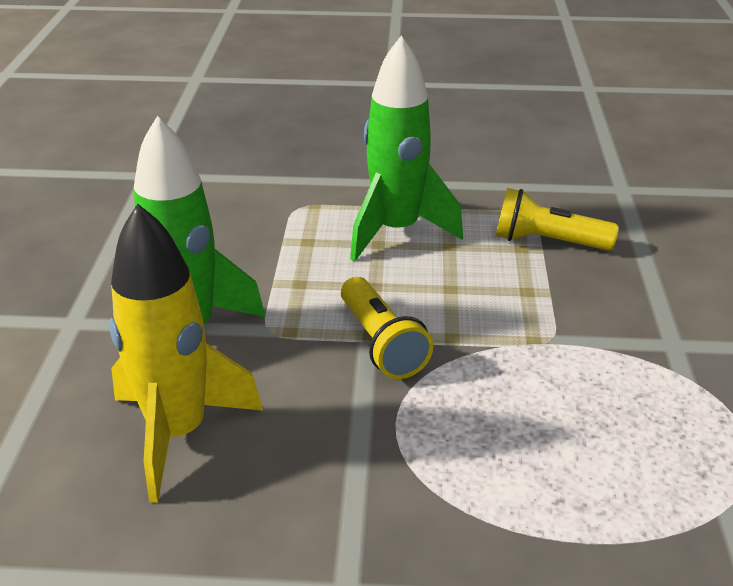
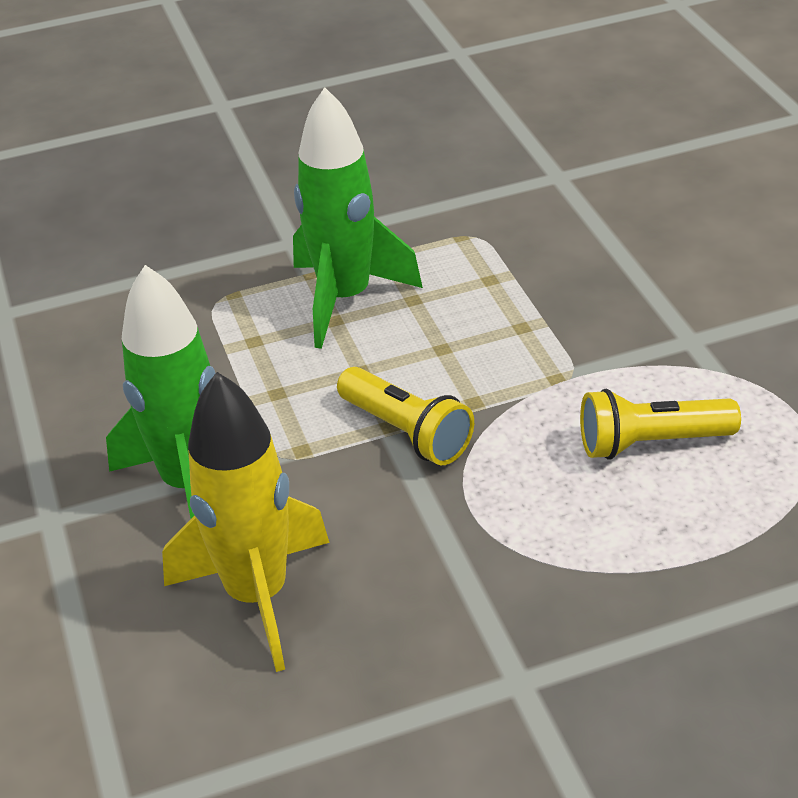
camera: 20 degrees left, 5 degrees up
yellow flashlight [496,188,619,251] -> yellow flashlight moved to [580,389,741,460]

